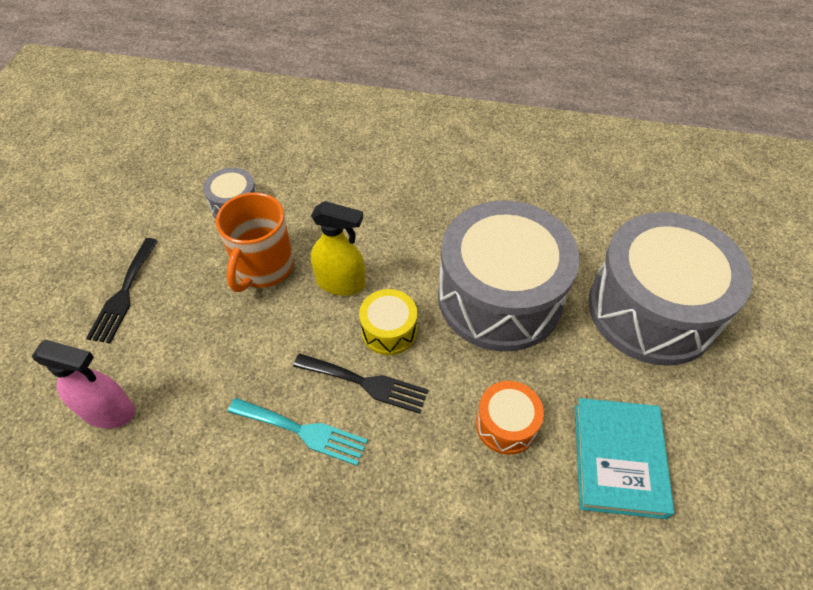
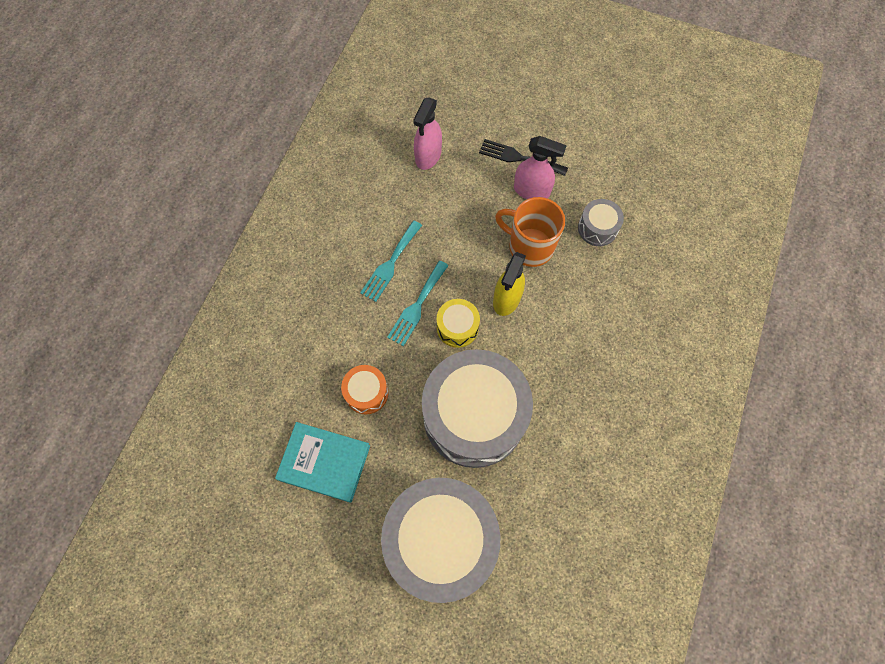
camera: 100 degrees right, 15 degrees up
black fork [293,353,429,414] -> turquoise fork [387,261,448,346]
none -> pink spray bottle [514,136,567,199]

